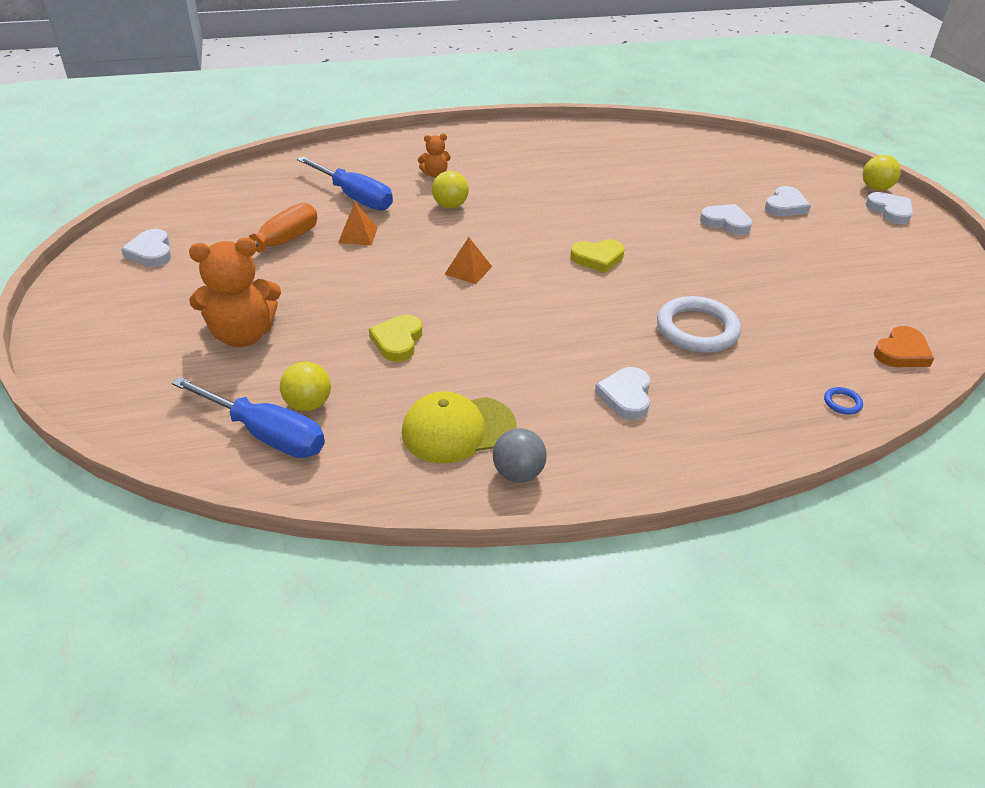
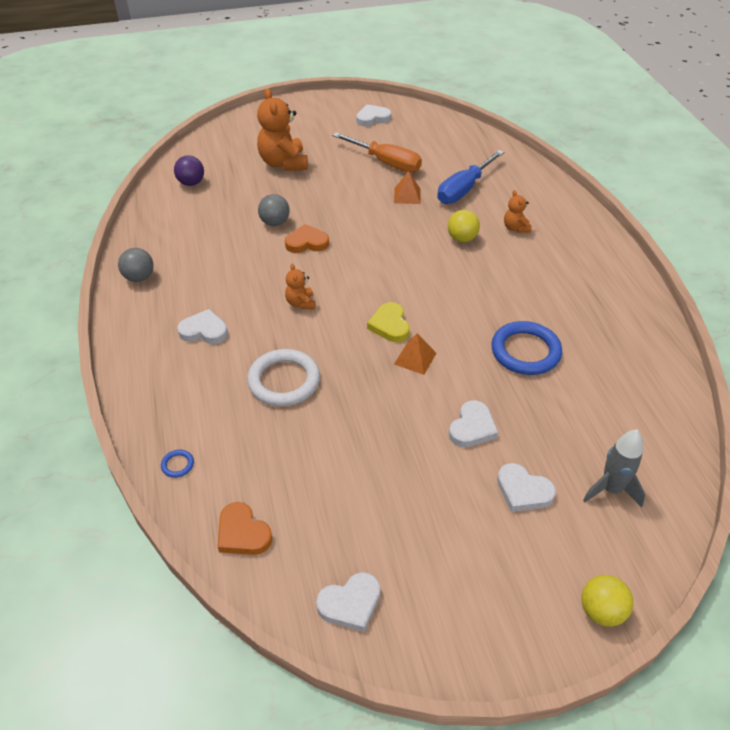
camera: 90 degrees right, 5 degrees up
blue screwdriver [172,377,325,458] -> purple ball [174,155,204,186]
yellow ball [280,362,331,411] -> none
yellow heart [369,315,422,362] -> grey ball [258,194,290,226]
yellow cap [402,391,517,464] -> none
orange pyramid [445,237,492,284] -> orange pyramid moved to [394,334,436,375]
white heart [866,192,913,224] -> white heart moved to [316,572,380,632]
none -> orange heart [285,224,329,253]
none -> orange teddy bear [285,264,315,309]
none -> blue ring [491,321,562,375]
none -> grey rocket [583,429,646,507]

